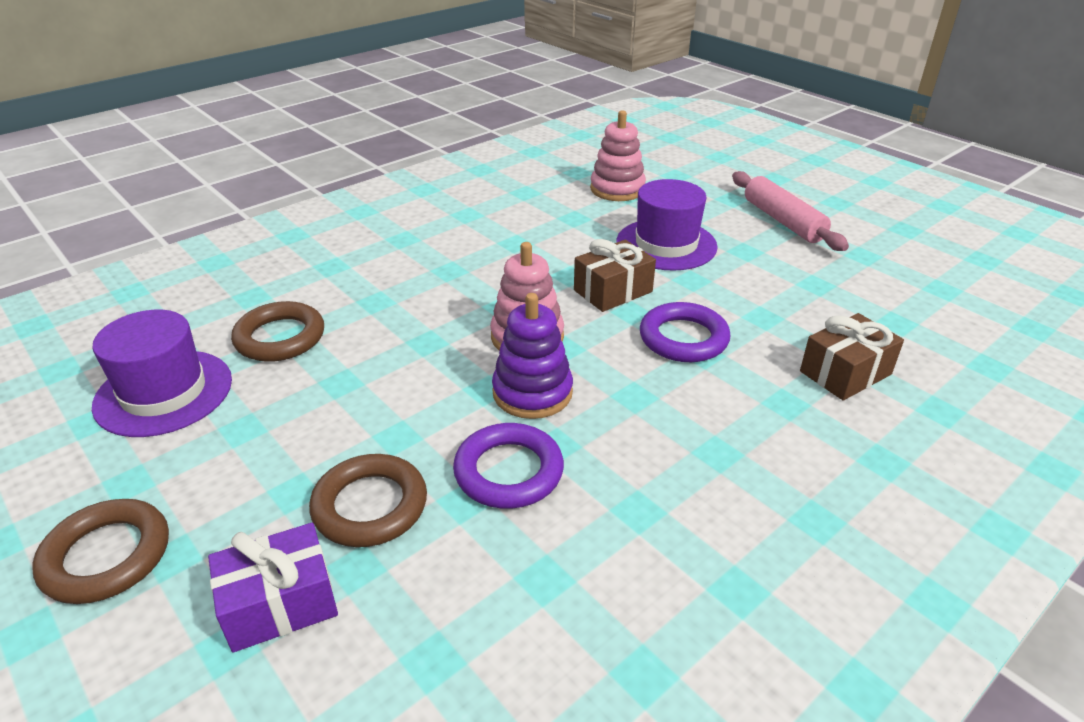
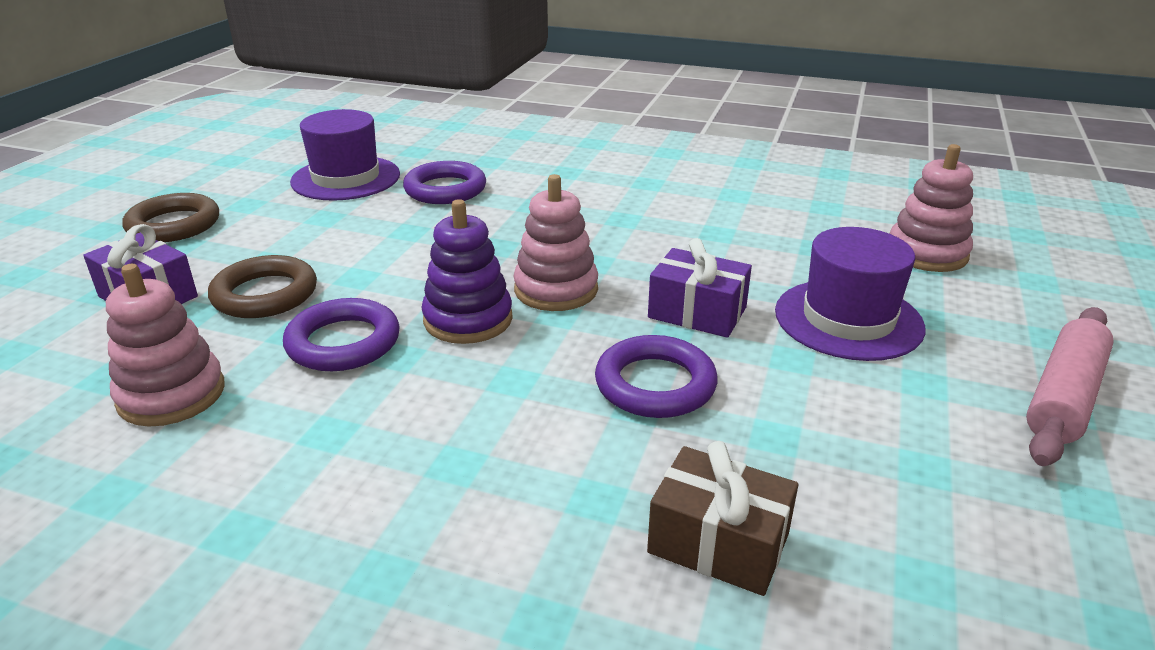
camera: 60 degrees right, 5 degrees down
brown ring [231,301,324,362] -> purple ring [403,161,486,204]
brown gift [574,239,656,312] -> purple gift [648,238,752,338]
none -> pink stacking toy [106,264,225,427]

